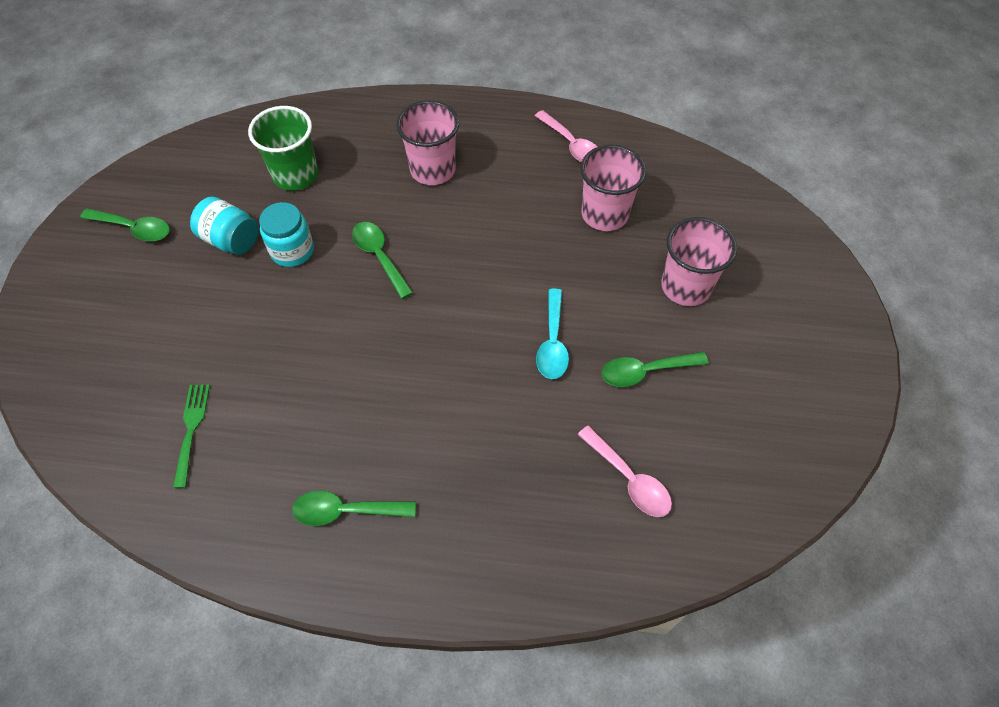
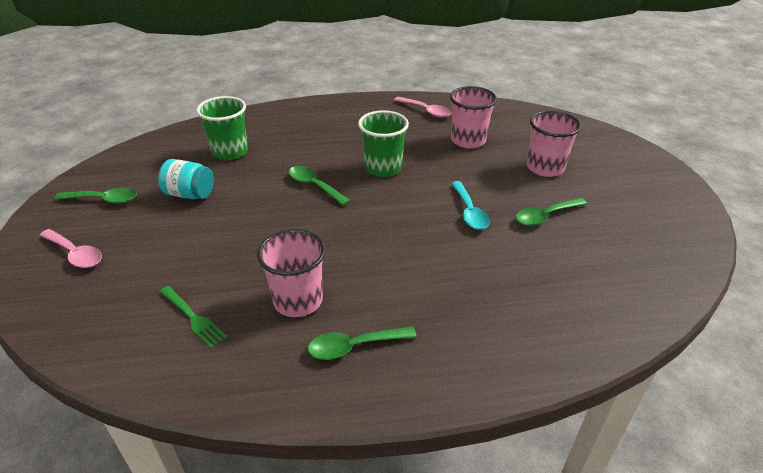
camera: 15 degrees left, 20 degrees down
green fork [173,384,210,488] -> green fork turned 150 degrees clockwise [159,286,227,348]
turquoise jar [259,202,314,267] -> none
pink cup [396,100,459,185] -> pink cup moved to [257,229,326,317]
pink spoon [578,426,672,517] -> pink spoon moved to [39,229,102,268]
none -> green cup [358,110,409,177]

